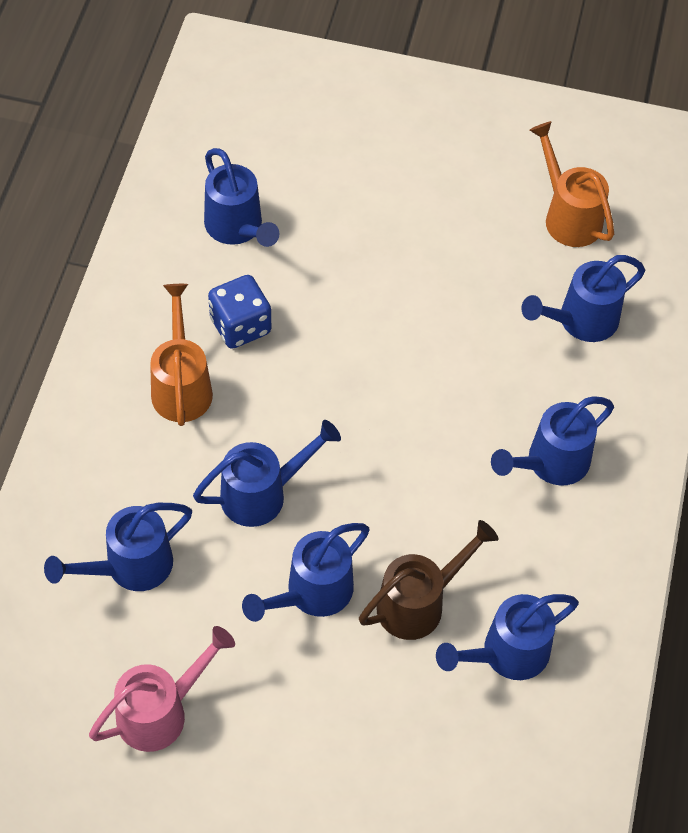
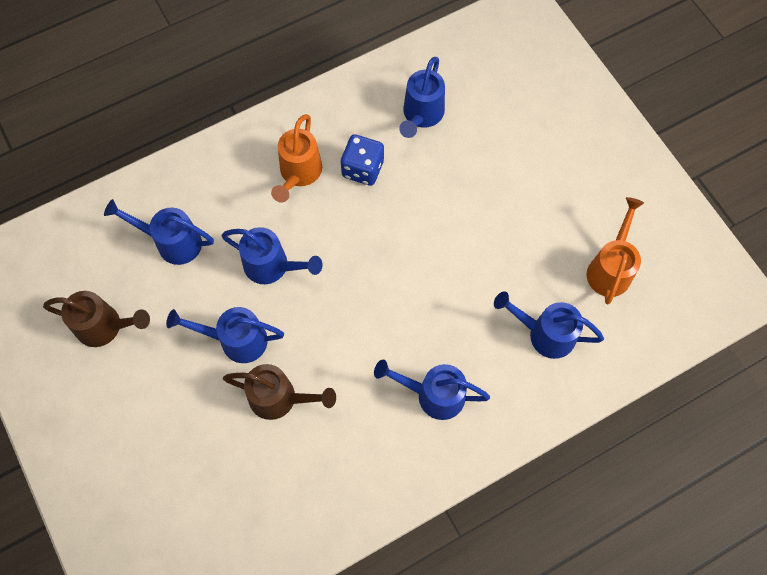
camera: 50 degrees right, 10 degrees up
pink watering can [89,626,235,752] -> brown watering can [43,291,150,347]
orange watering can [150,284,213,426] -> orange watering can turned 150 degrees clockwise [271,114,322,203]
blue watering can [436,594,579,680] -> none

